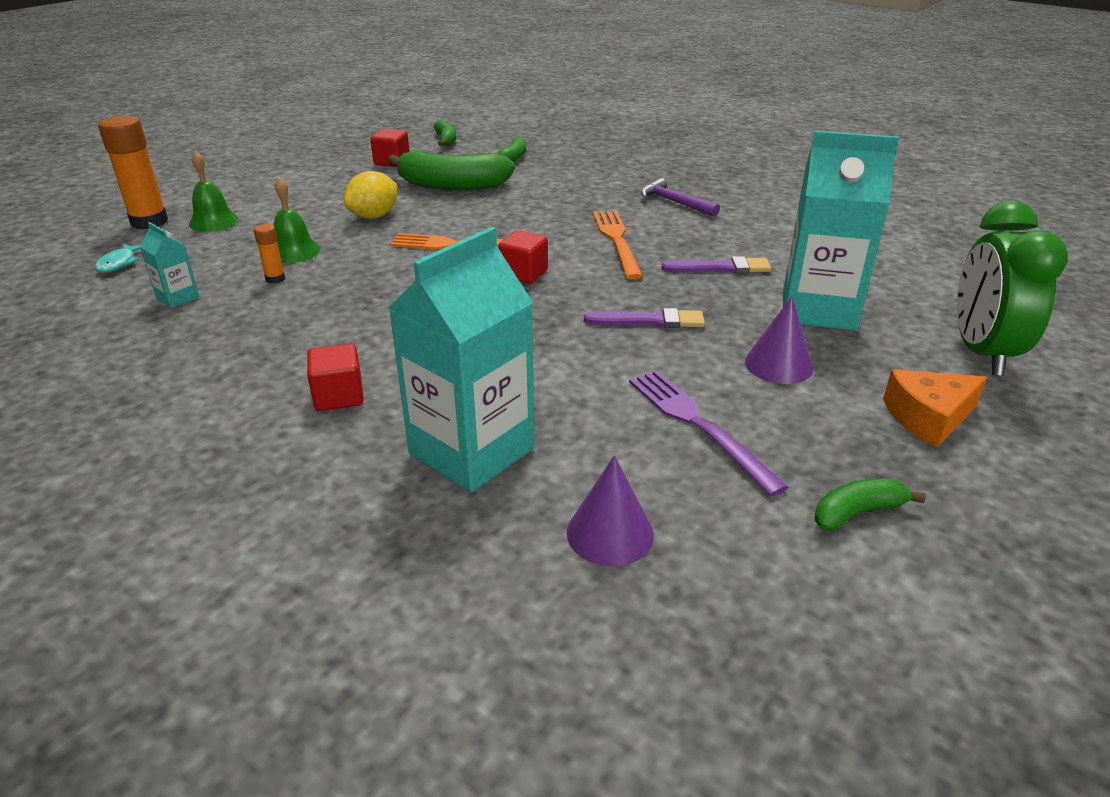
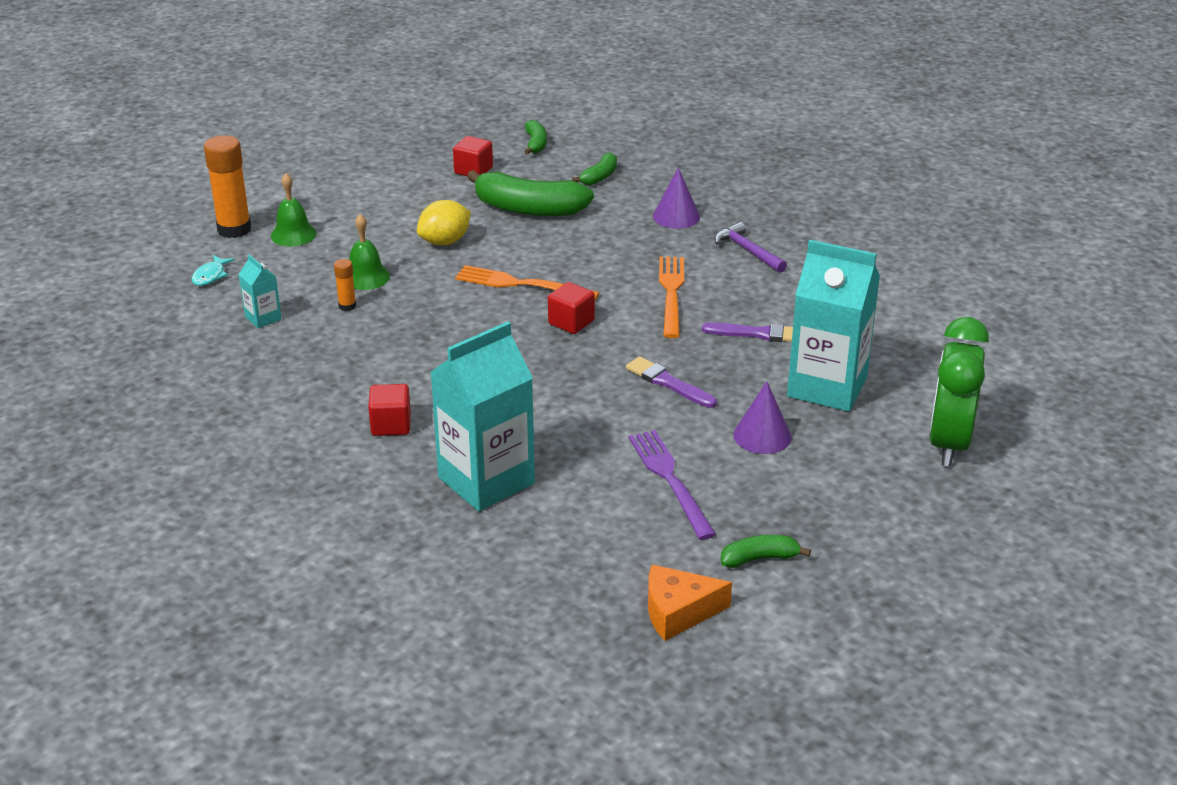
camera: 10 degrees right, 0 degrees up
purple cone [567,455,654,566] -> purple cone moved to [653,167,700,229]
purple brush [584,308,705,328] -> purple brush turned 150 degrees counterclockwise [626,356,717,408]
orange cheese [883,369,987,448] -> orange cheese moved to [648,565,732,641]

